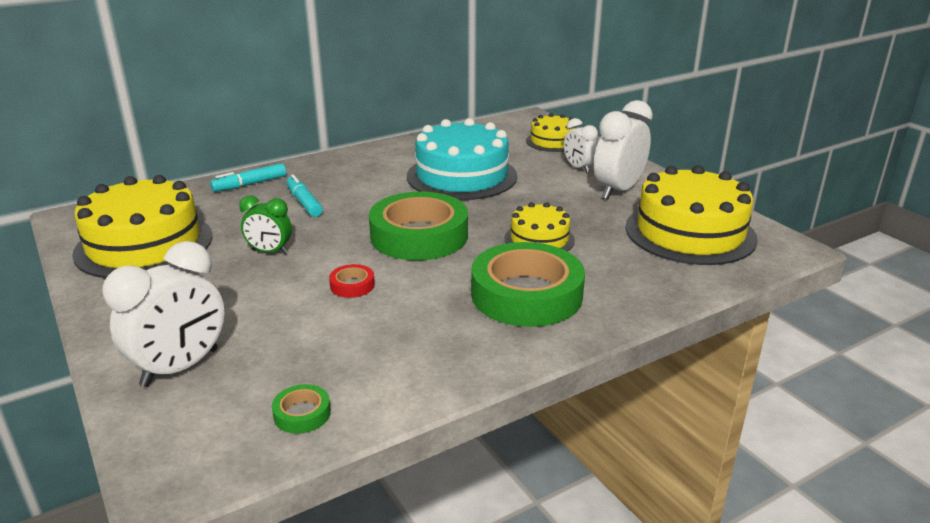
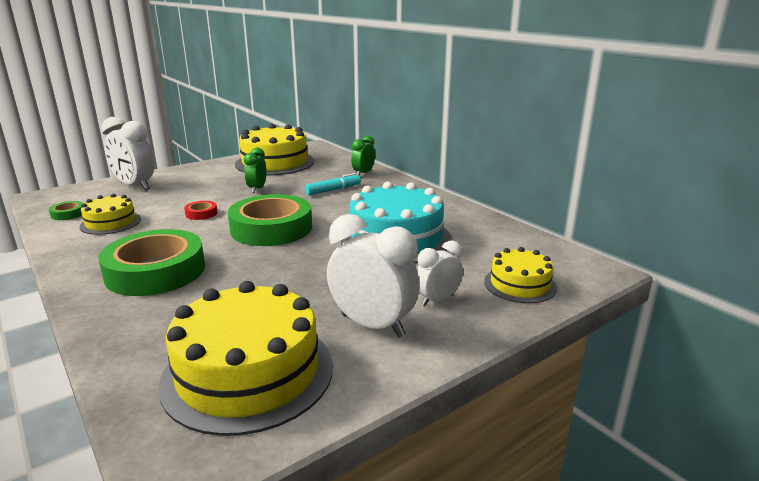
camera: 85 degrees right, 5 degrees down
turquoise marker [210,163,286,192] -> green clock [351,135,375,175]
yellow cake [505,202,575,251] -> yellow cake moved to [79,194,141,235]

